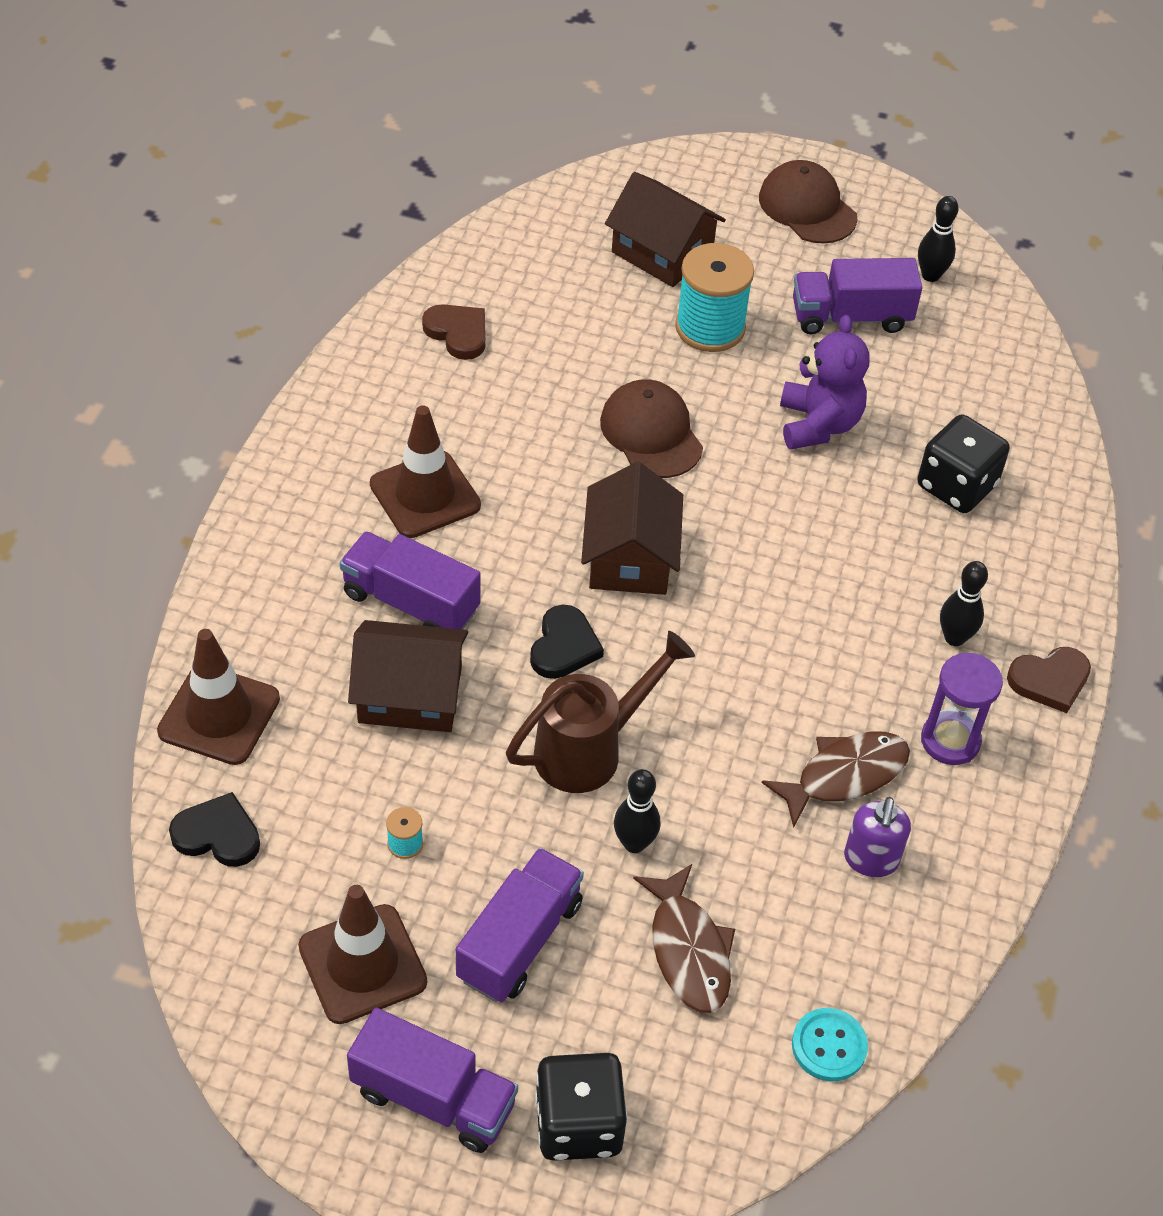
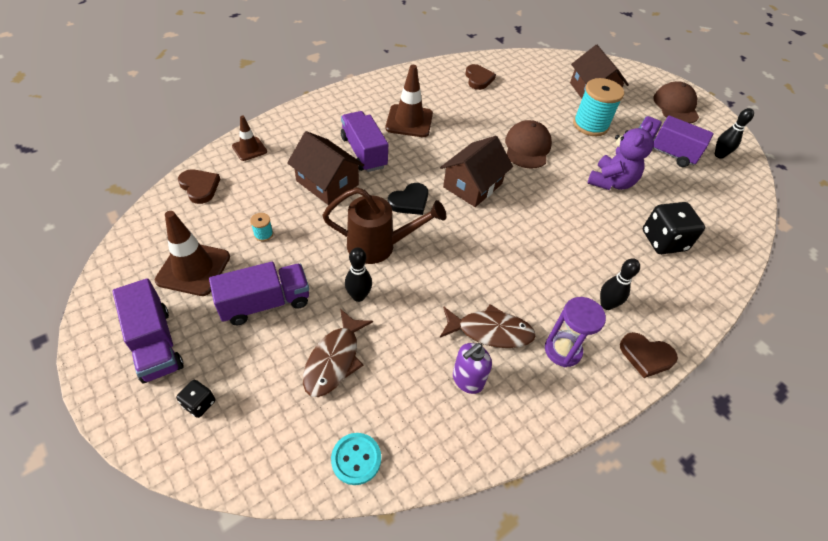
camera: 35 degrees right, 0 degrees up
brown traffic cone [157,629,280,765] -> brown traffic cone [232,116,267,161], size x0.59
black heart [169,792,260,867] -> brown heart [178,169,220,204]
black dice [535,1053,628,1161] -> black dice [176,380,215,418], size x0.49

